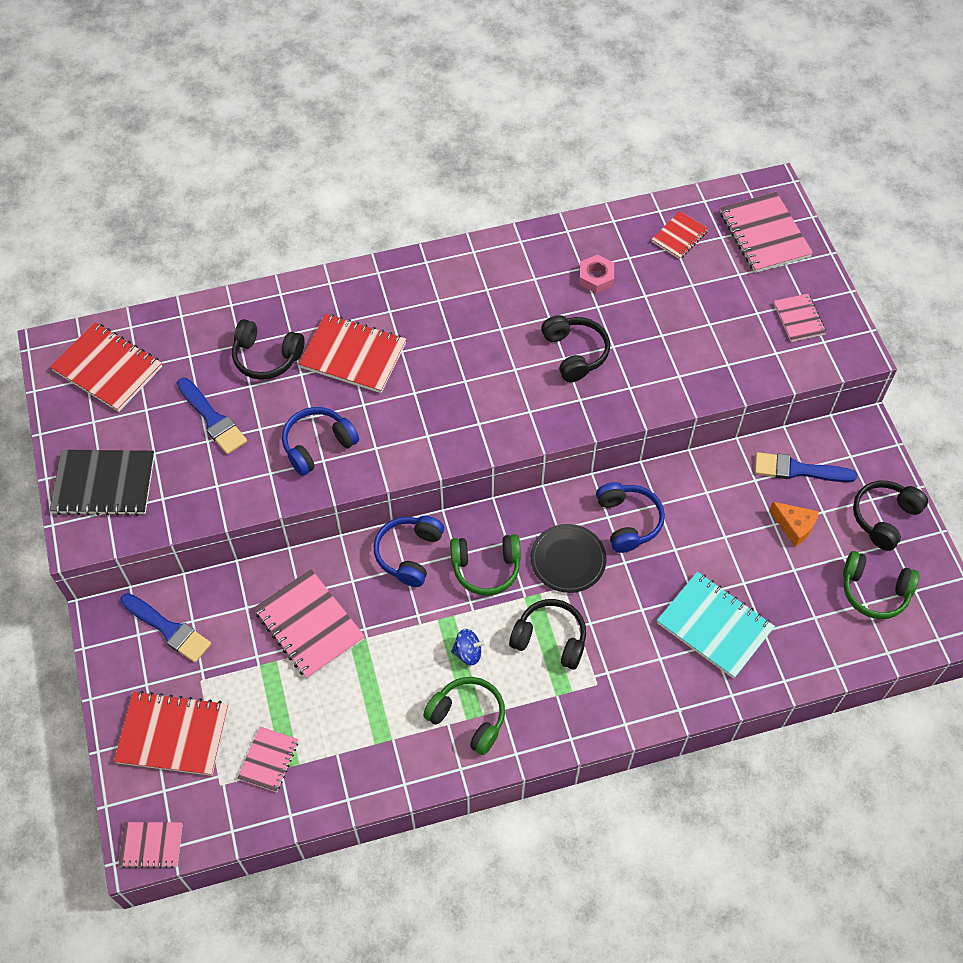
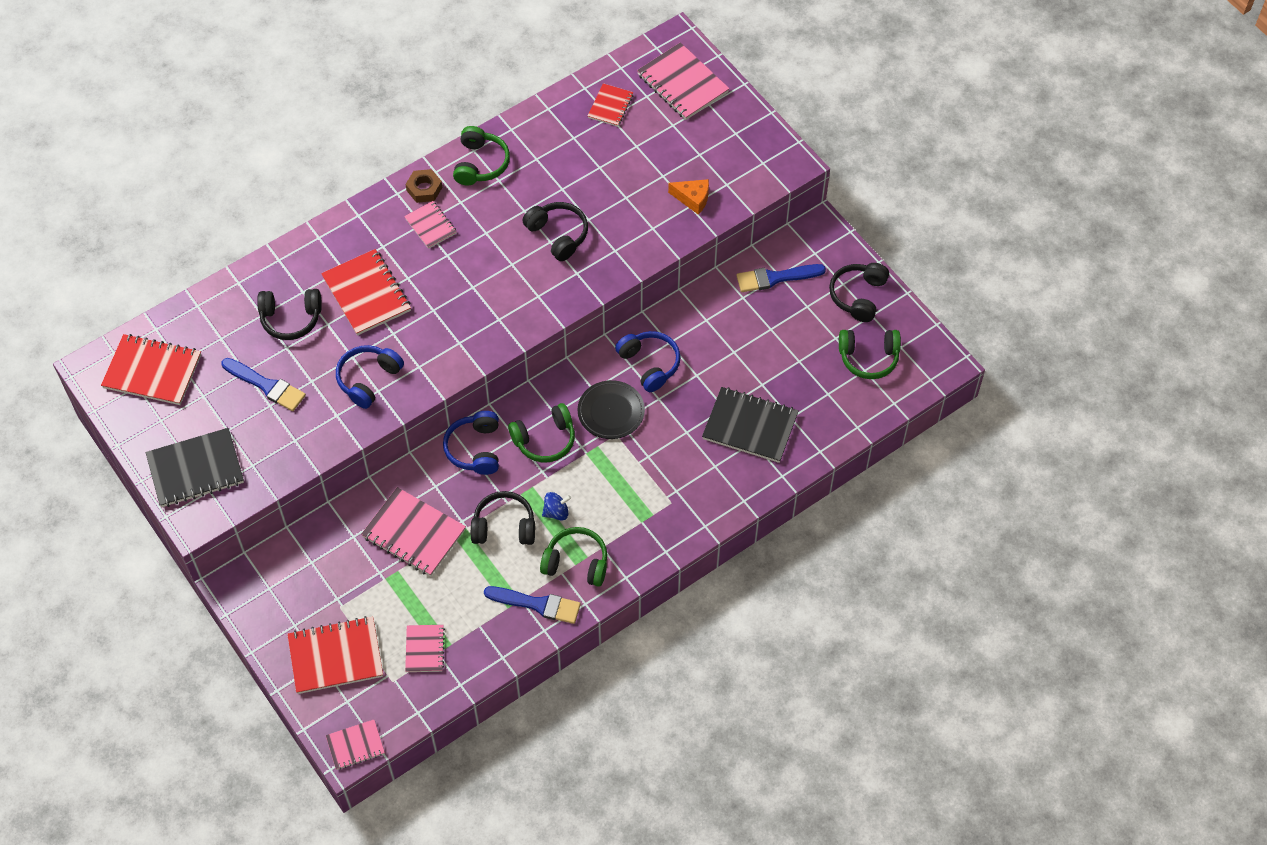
camera: 20 degrees left, 0 degrees up
blue brush [120,593,211,663] -> blue brush moved to [484,586,581,624]
red notebook [299,314,406,393] -> red notebook turned 60 degrees clockwise [321,249,411,336]
black headphones [509,599,586,670] -> black headphones moved to [471,491,535,545]
pink nut [579,255,614,293] -> none
turquoise notebook [657,572,775,679] -> black notebook [702,387,799,463]
orange cheese [769,502,819,547] -> orange cheese moved to [668,179,709,215]
pink notebook [774,294,827,342] -> pink notebook moved to [404,201,457,249]
none -> brown nut [406,169,442,203]
none -> green headphones [453,126,510,185]

